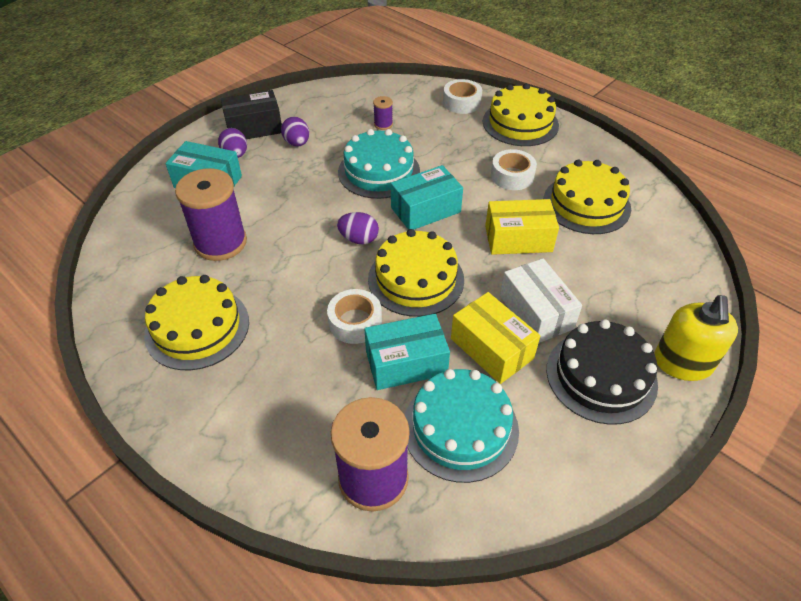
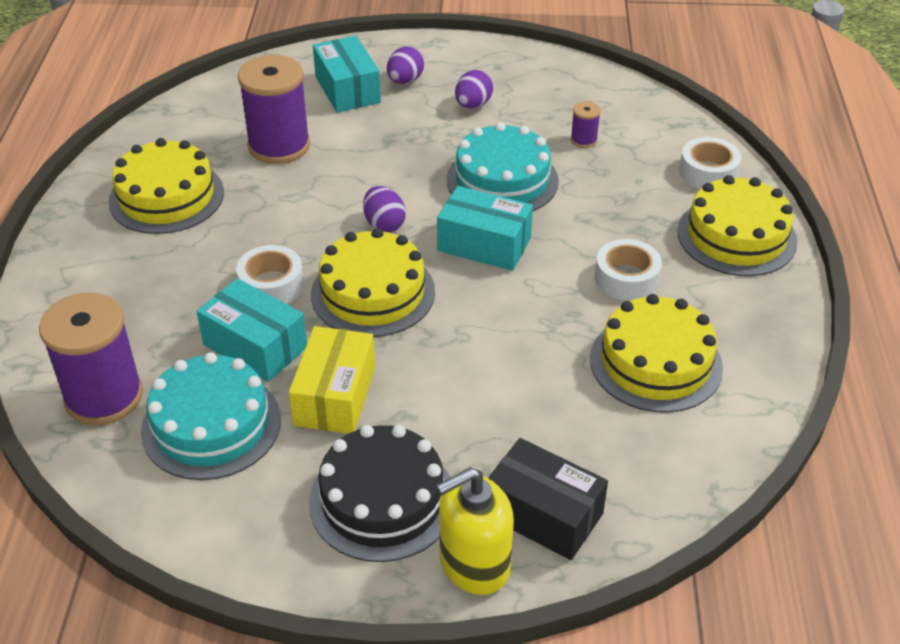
camera: 50 degrees right, 5 degrees down
black box [221,90,282,139] -> black box moved to [488,438,608,560]
yellow box [485,199,559,255] -> none
white box [500,258,582,343] -> none

